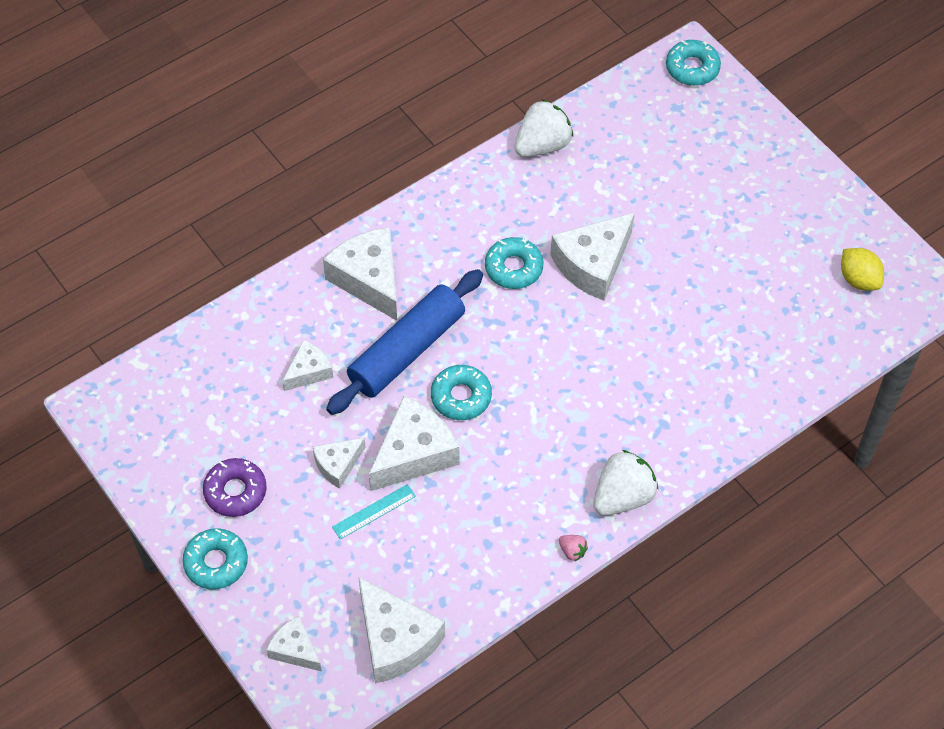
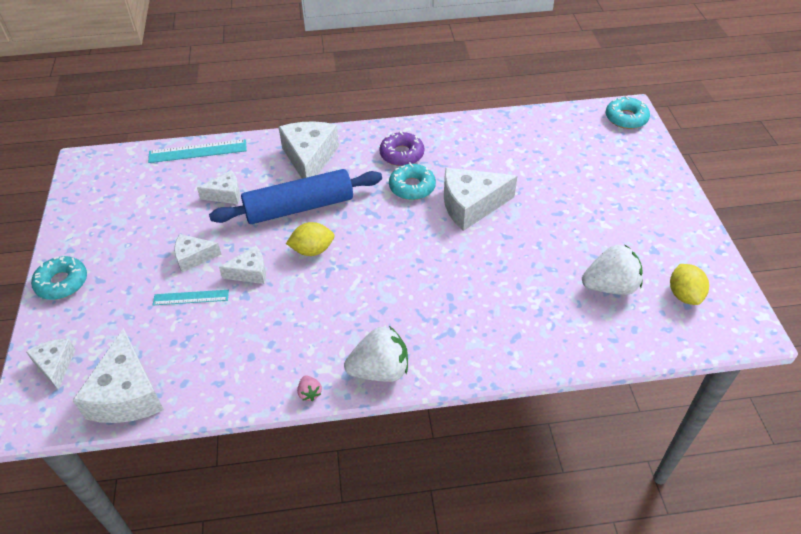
camera: 30 degrees right, 10 degrees down
purple donut [203,458,267,517] -> purple donut moved to [379,131,424,166]
white cheese [369,396,460,491] -> white cheese [219,246,266,284], size x0.56
turquoise donut [431,365,492,420] -> yellow lemon [286,222,334,256]
white strawberry [514,99,573,157] -> white strawberry moved to [582,244,643,295]
none -> turquoise ruler [148,139,247,163]

